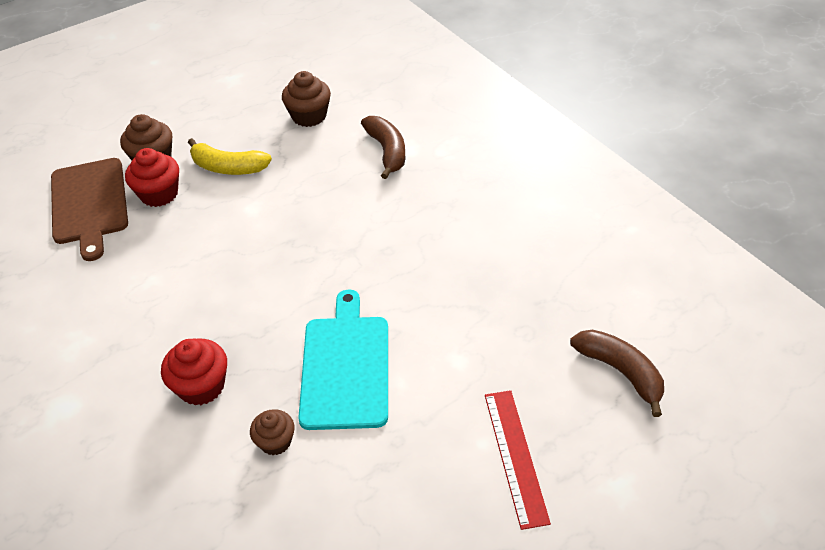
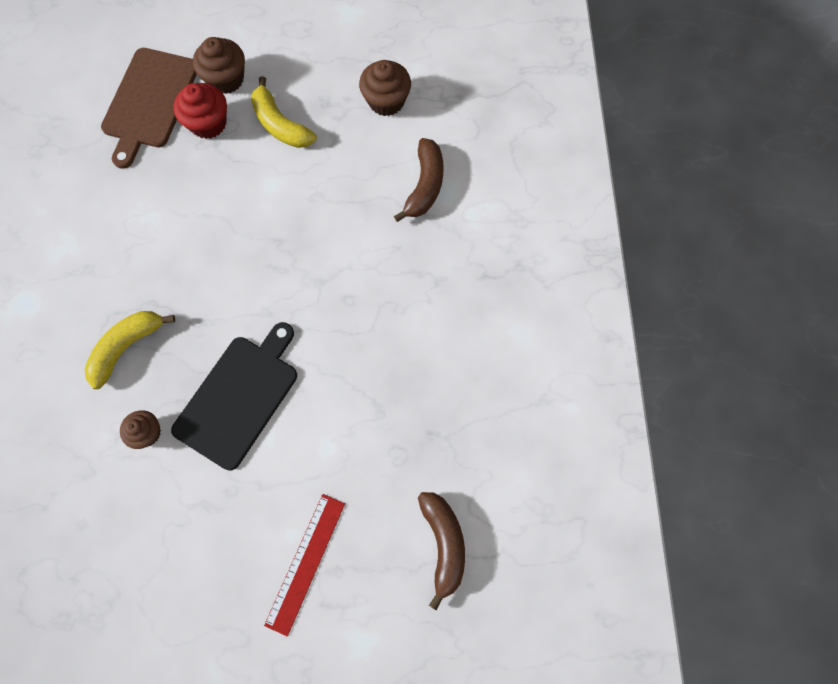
camera: 30 degrees right, 25 degrees up
red cupcake [161,338,227,405] -> yellow banana [85,311,175,389]
turquoise cutting board [298,290,388,430] -> black cutting board [171,322,297,471]

